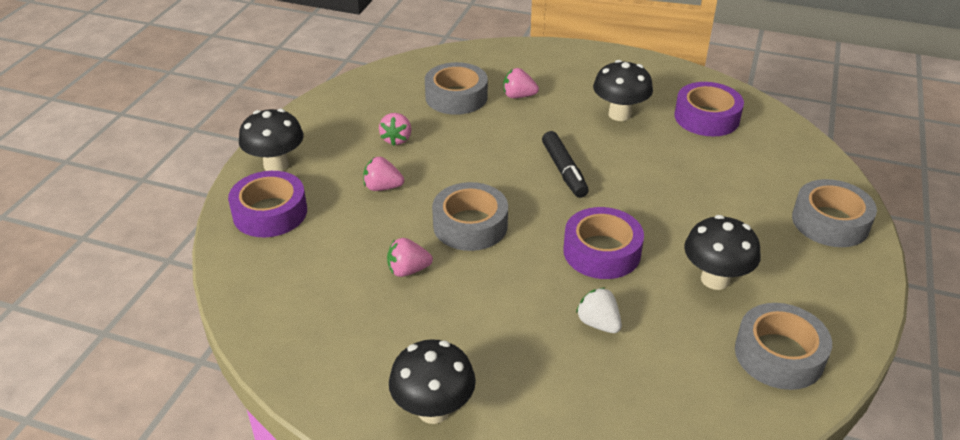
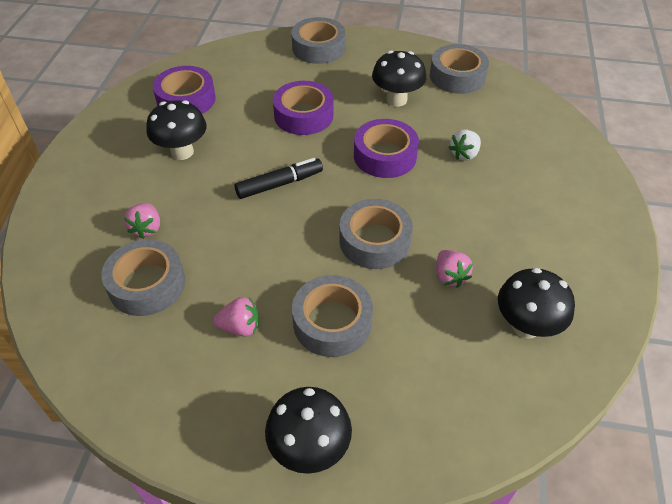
camera: 100 degrees left, 10 degrees up
purple tape [228,171,307,237] -> purple tape moved to [273,81,334,135]
pink strawberry [363,157,404,191] -> grey tape [292,275,373,357]
black mushroom [389,339,476,424] -> black mushroom moved to [498,268,575,339]

